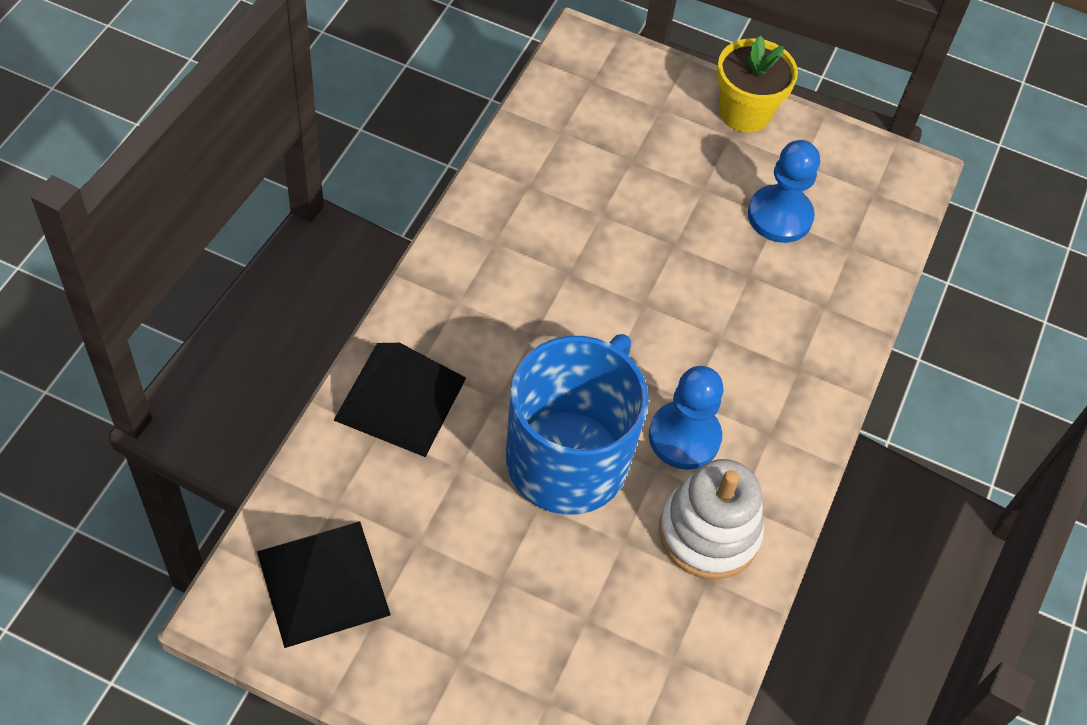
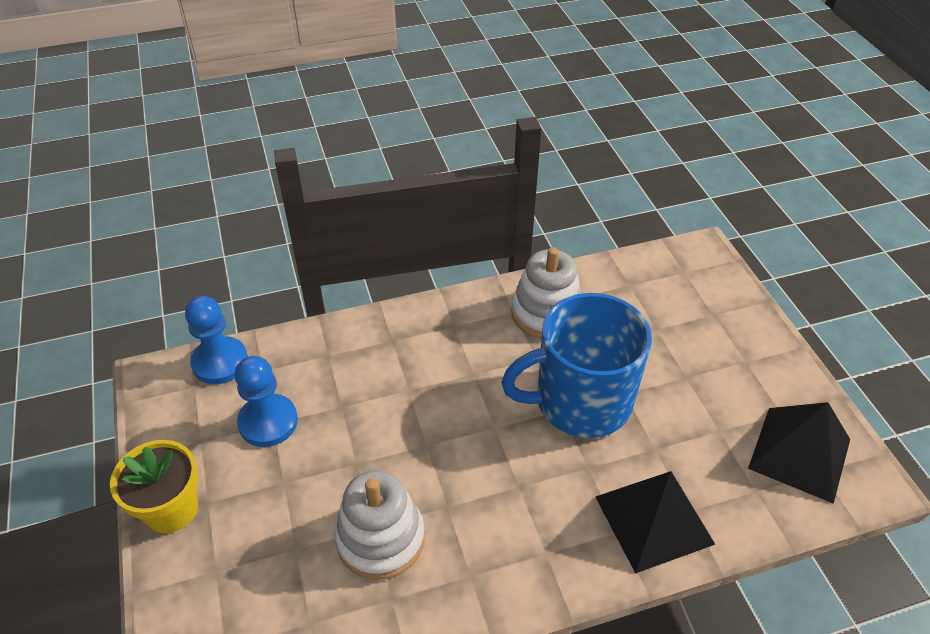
camera: 125 degrees left, 10 degrees down
blue pawn [649,366,724,470] -> blue pawn moved to [185,296,248,384]
none -> white stacking toy [334,471,425,580]

